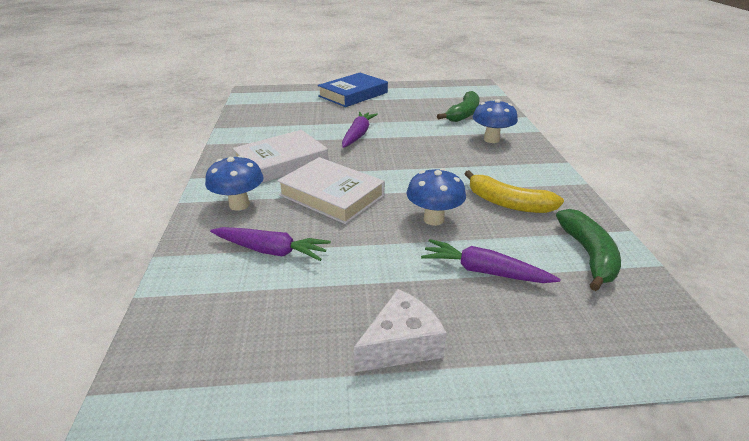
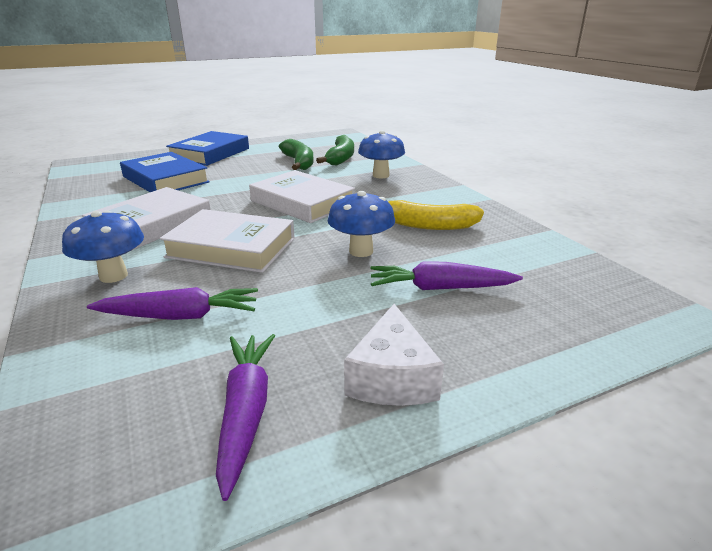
camera: 20 degrees left, 5 degrees down
purple carrot [342,112,378,148] -> purple carrot moved to [216,334,275,501]
white cheese [354,289,447,372] -> white cheese turned 150 degrees clockwise [344,304,444,406]
green banana [556,209,621,291] -> green banana moved to [279,139,314,170]
none -> blue book [120,152,210,192]
none -> white book [249,170,355,223]

